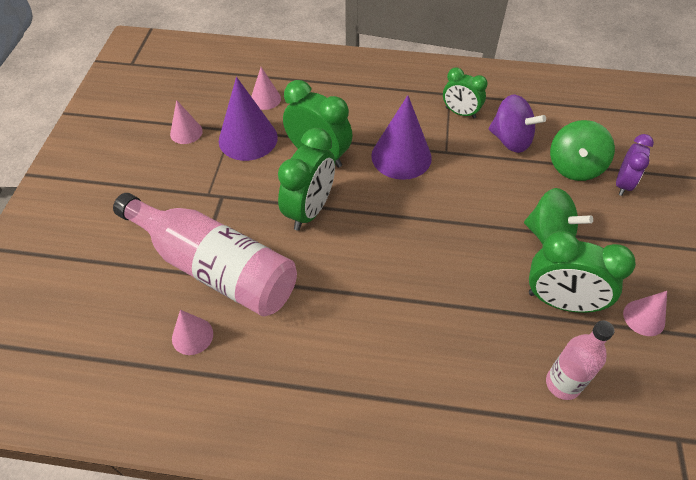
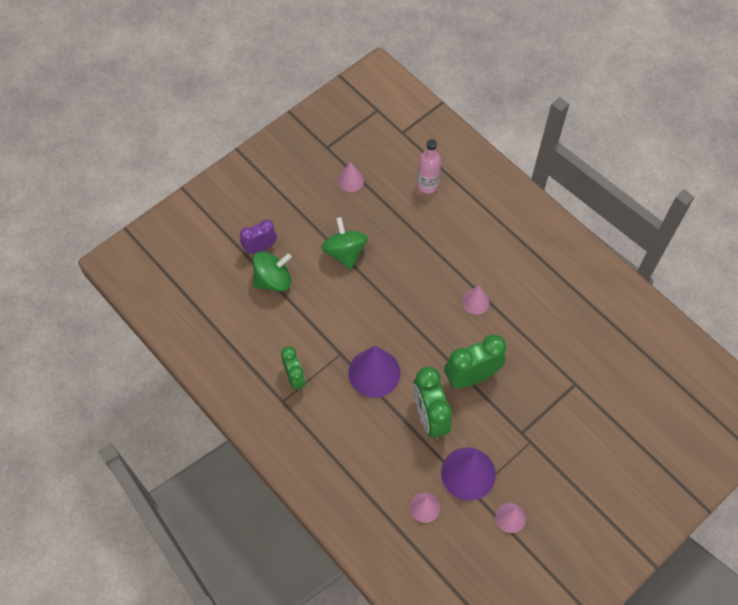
camera: 140 degrees left, 10 degrees up
pink bottle [113,193,297,317] -> none
pink cone [172,310,213,355] -> pink cone moved to [462,286,490,315]
purple spinning top [489,95,546,153] -> none
green clock [529,231,636,313] -> none

